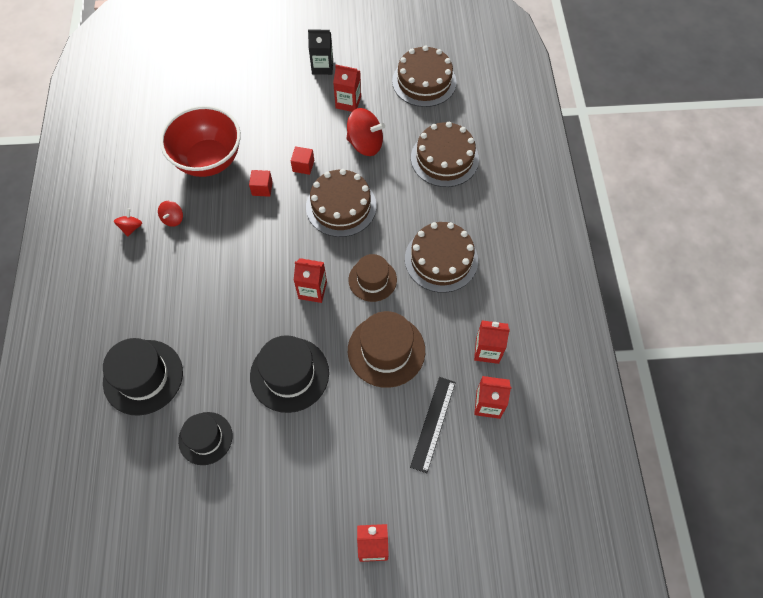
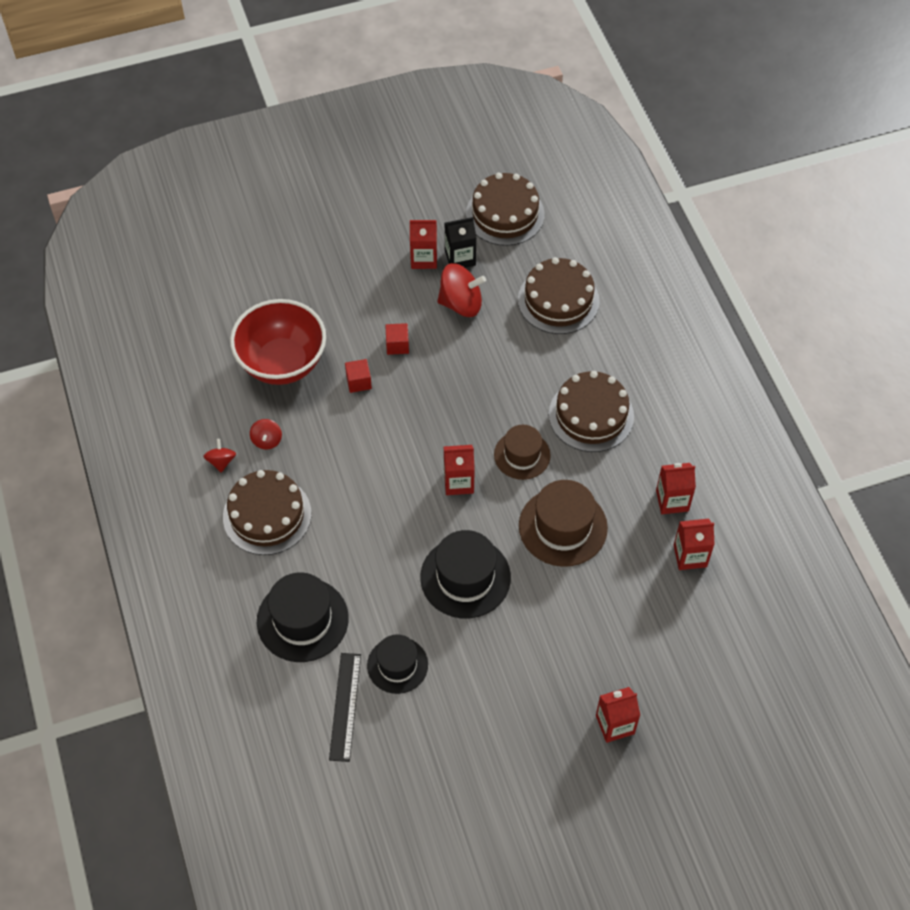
camera: 15 degrees left, 5 degrees down
brown cake [306,169,376,237] -> brown cake moved to [223,470,312,555]
black carton [308,30,333,75] -> black carton moved to [445,217,477,268]
black ruler [410,377,456,473] -> black ruler moved to [329,653,361,762]

